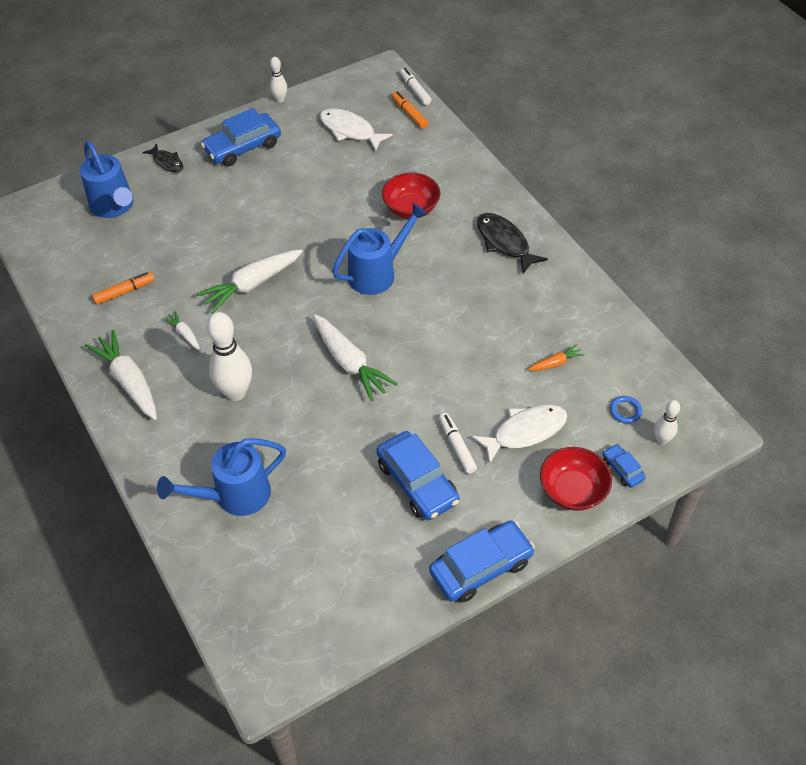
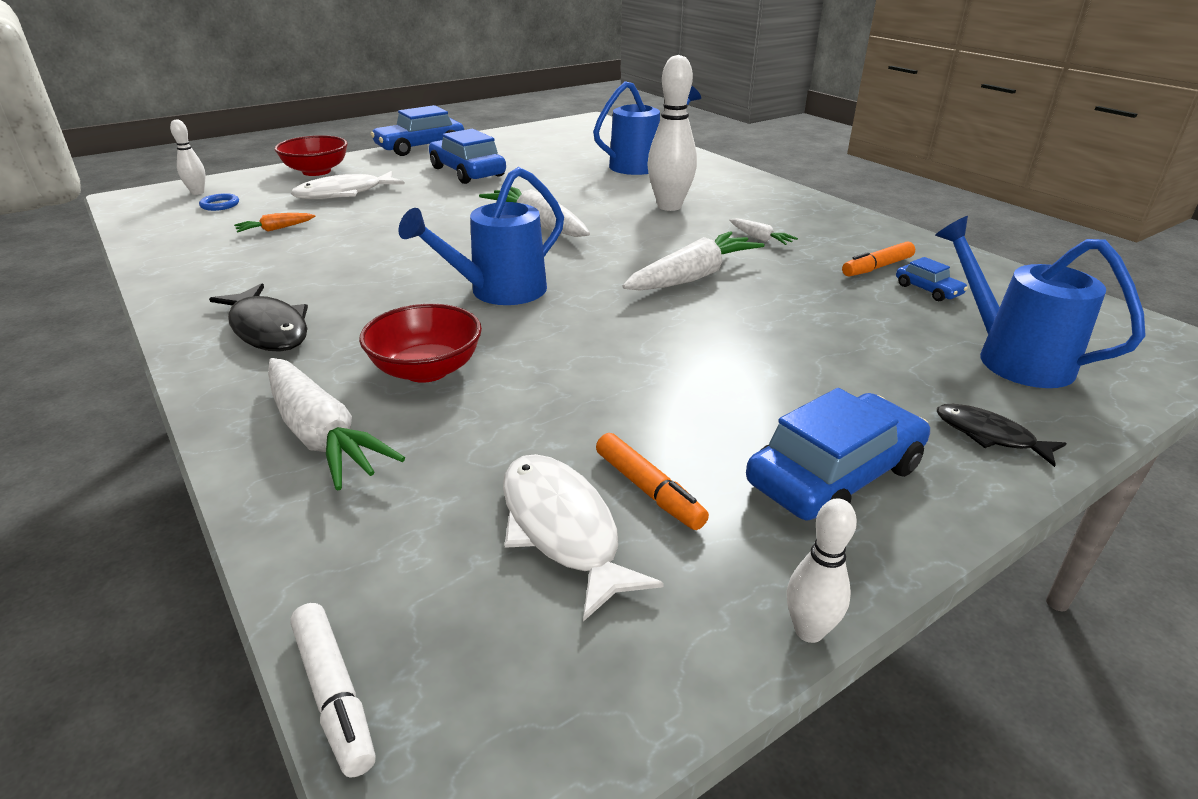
camera: 175 degrees right, 20 degrees down
white carrot [85,330,157,420] -> white carrot moved to [268,358,405,491]
white fish [319,108,393,151] -> white fish turned 150 degrees counterclockwise [503,454,664,622]
orange marker [392,91,428,129] -> orange marker moved to [596,433,709,530]
white marker [439,413,477,474] -> none
blue car [602,444,646,488] -> blue car moved to [896,257,968,301]

